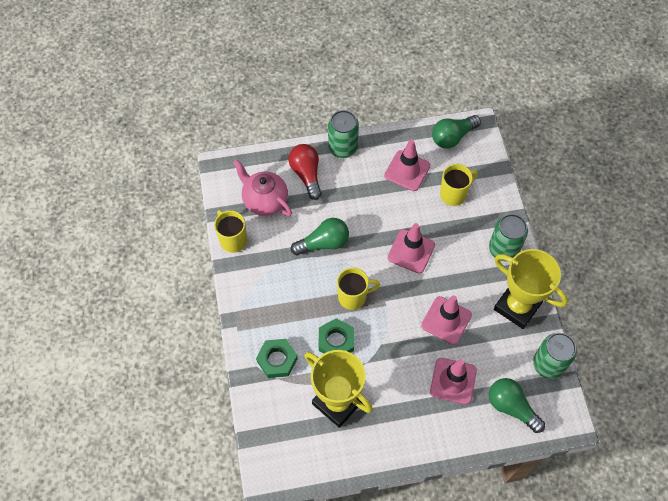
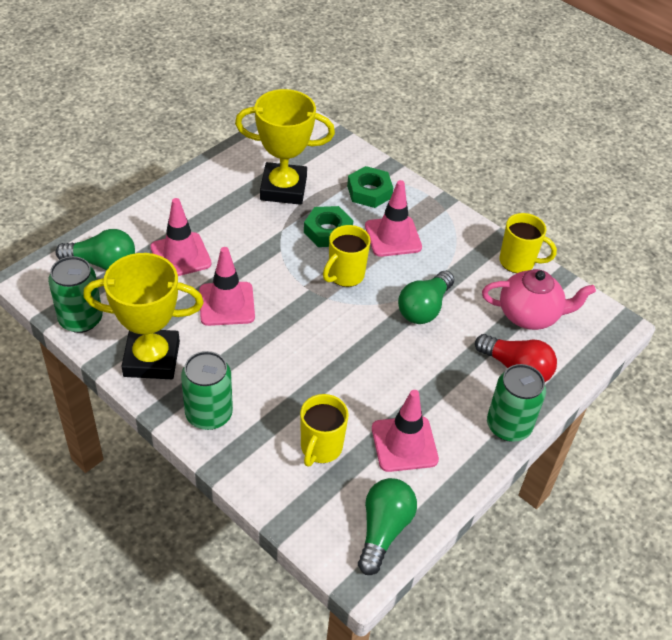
camera: 140 degrees right, 15 degrees down
pink traffic cone [388,223,435,273] -> pink traffic cone moved to [365,180,422,257]

